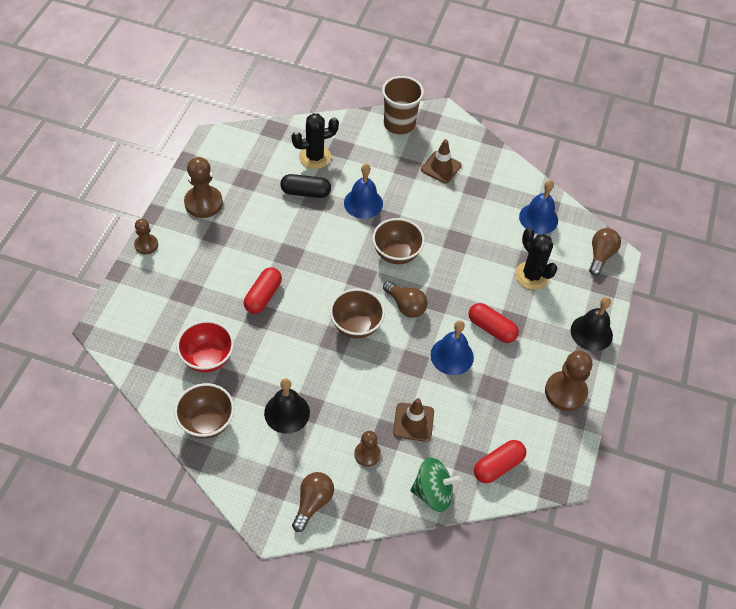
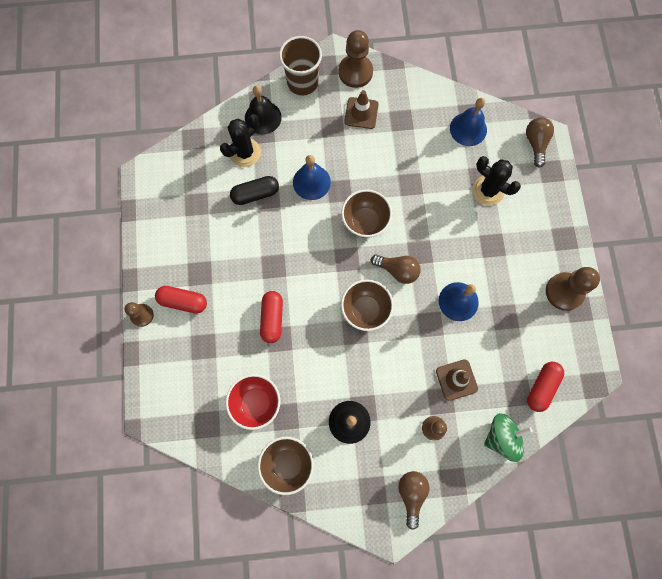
camera: 20 degrees left, 20 degrees up
brown pawn [184,157,223,218] -> brown pawn moved to [338,30,373,88]
red capsule [469,303,519,343] -> red capsule moved to [155,286,207,314]
black bell [571,297,613,351] -> black bell moved to [245,85,282,134]

